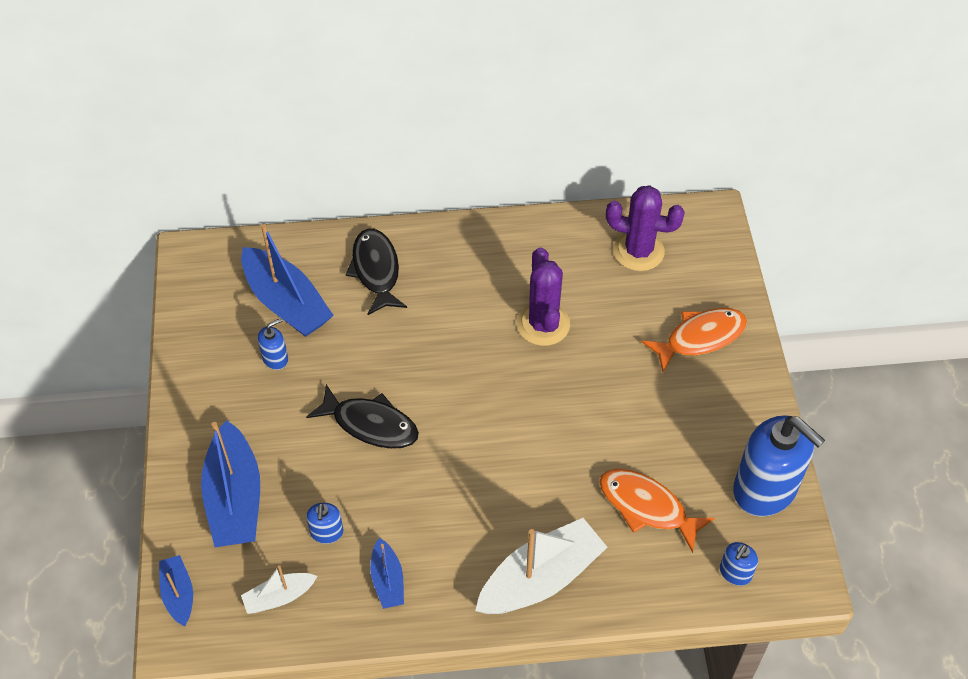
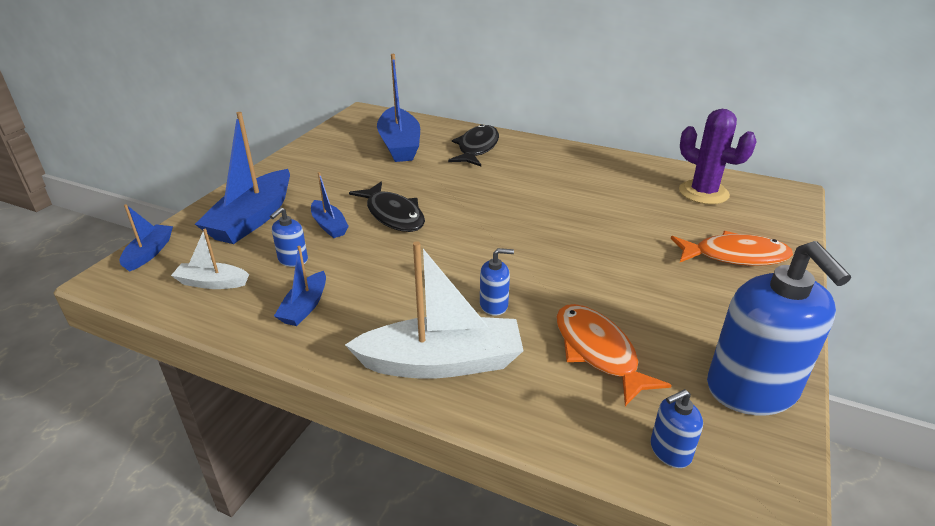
camera: 30 degrees right, 20 degrees down
blue soap dispenser [258,318,288,370] -> blue soap dispenser moved to [480,248,514,316]
purple cactus [517,247,570,346] -> none
none -> blue boat [311,172,349,238]

